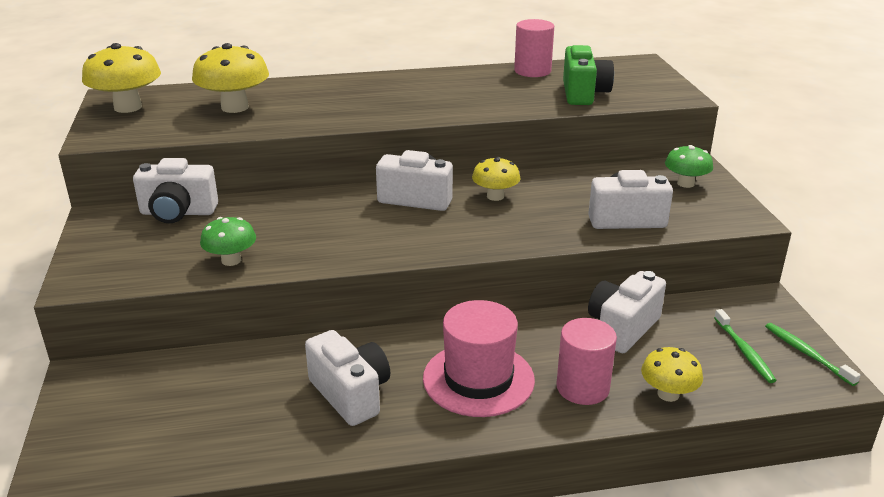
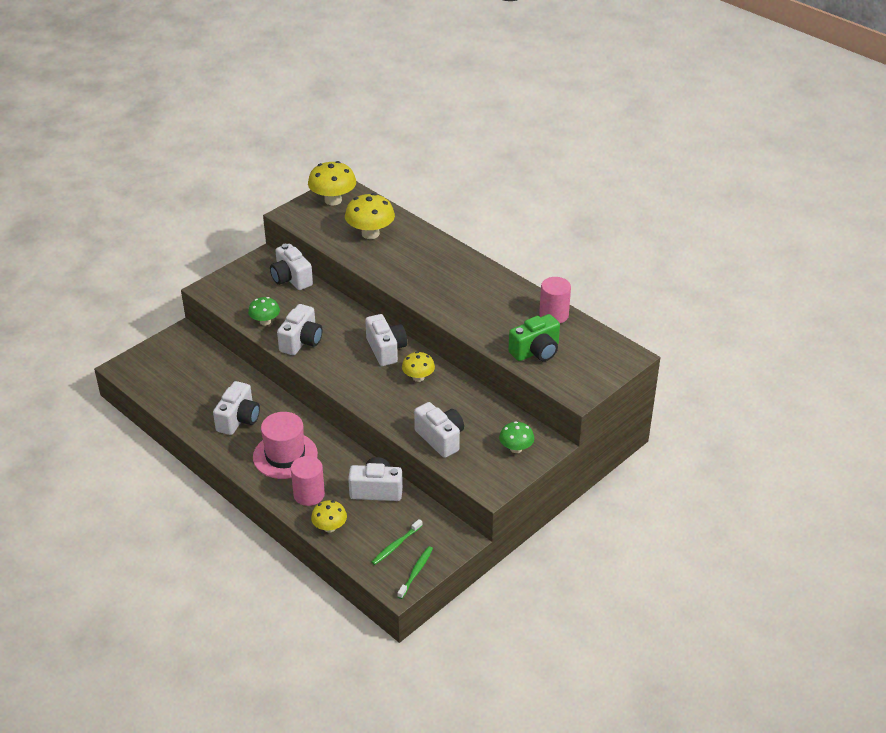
camera: 55 degrees right, 10 degrees up
none -> white camera [277,304,323,355]

